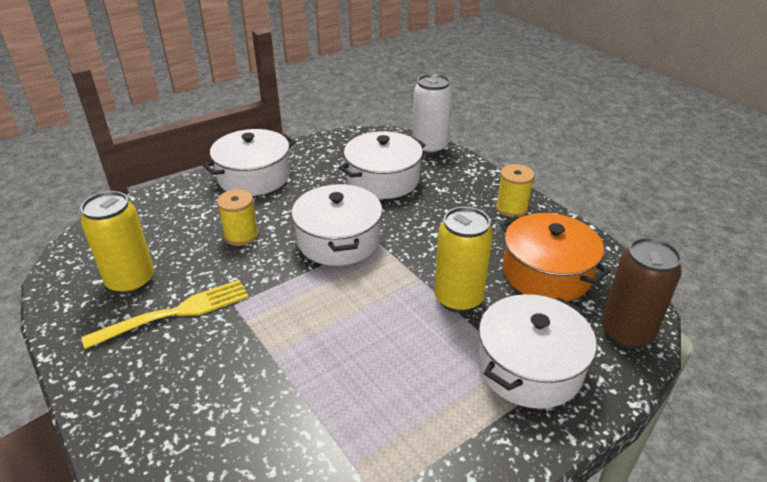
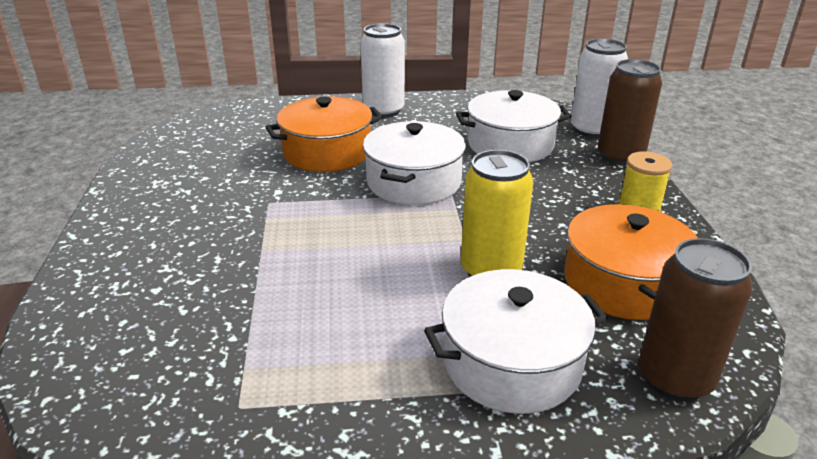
camera: 30 degrees right, 5 degrees down
yellow can [80,191,154,295] -> none
yellow fork [81,280,249,349] -> none
white pot [203,129,296,196] -> white can [361,23,405,118]
yellow spool [217,189,258,246] -> orange pot [266,97,383,172]
none -> brown can [598,59,662,166]

